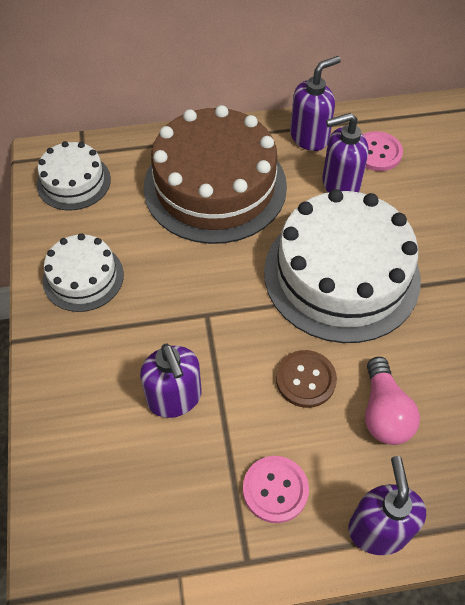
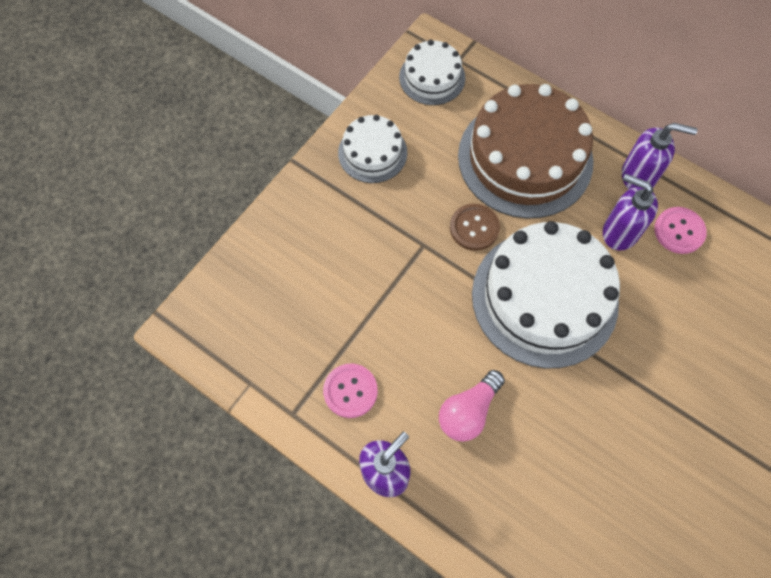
camera: 45 degrees right, 10 degrees up
purple soap dispenser [140,344,202,418] -> none
brown button [276,350,337,408] -> brown button moved to [450,204,500,251]

